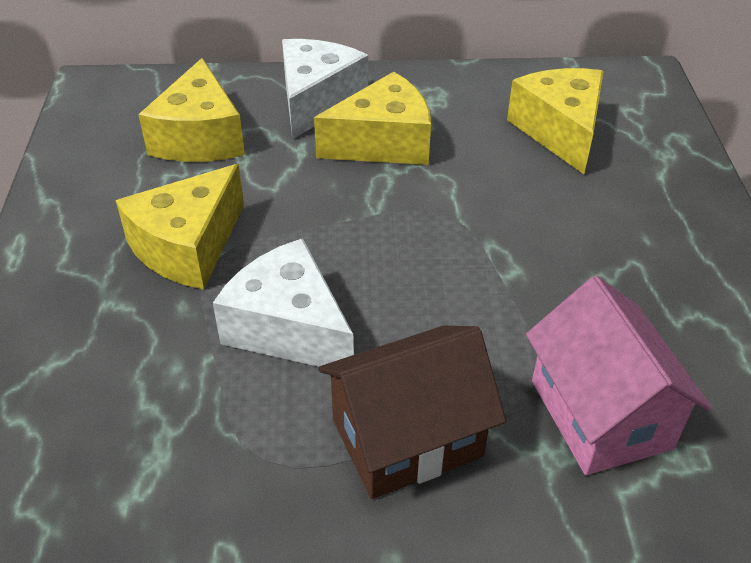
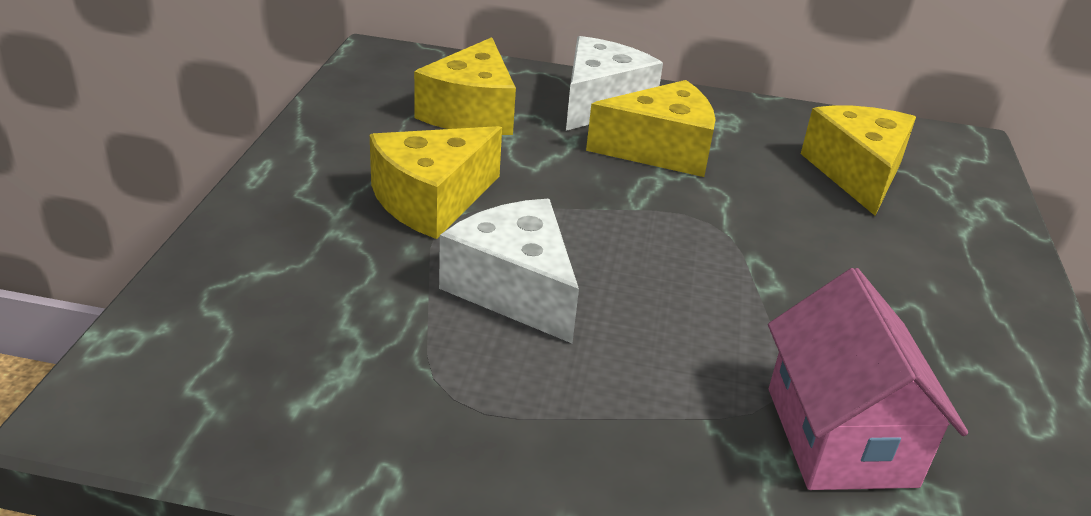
camera: 10 degrees right, 10 degrees down
brown house [318,326,506,499] -> none

